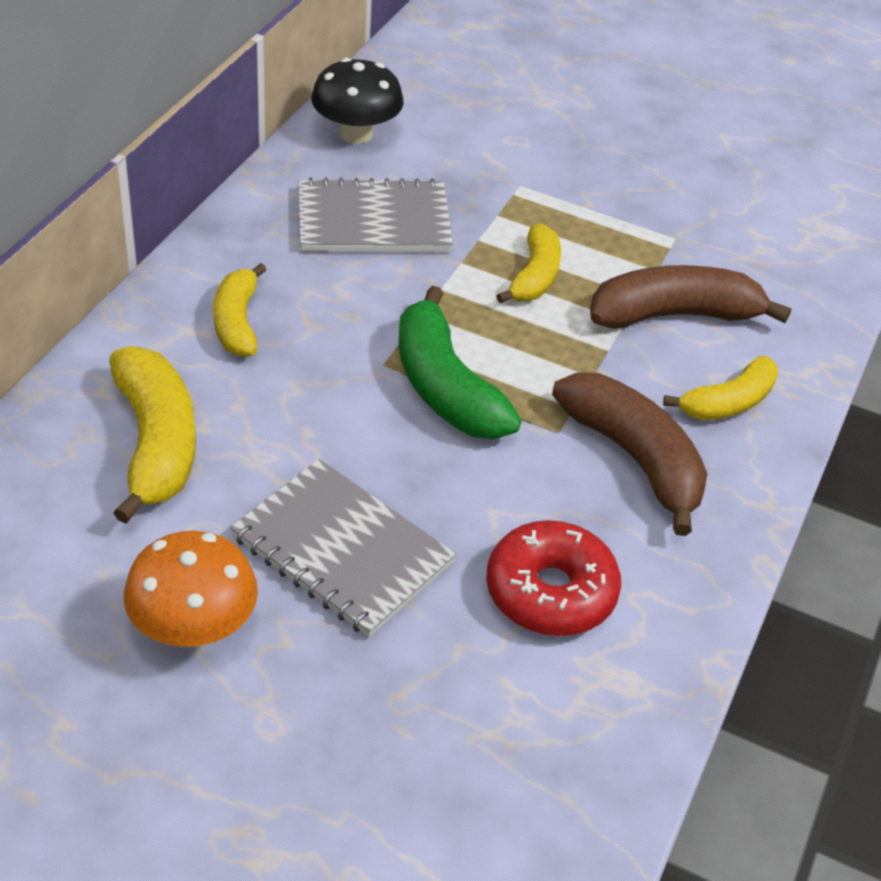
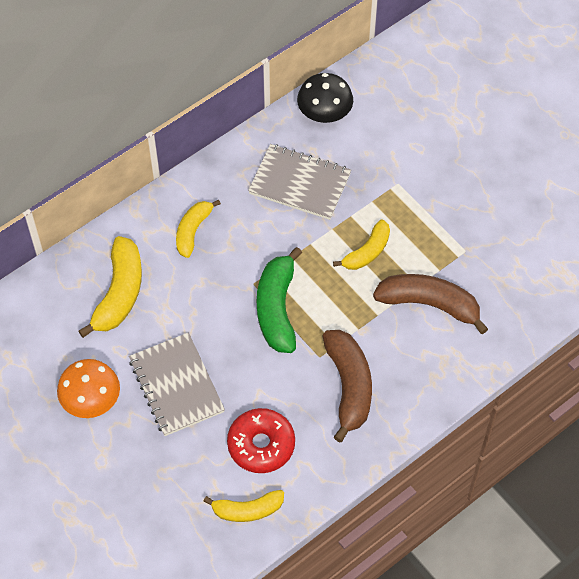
camera: 30 degrees right, 15 degrees up
yellow banana [663,356,778,420] -> yellow banana moved to [204,490,284,522]

